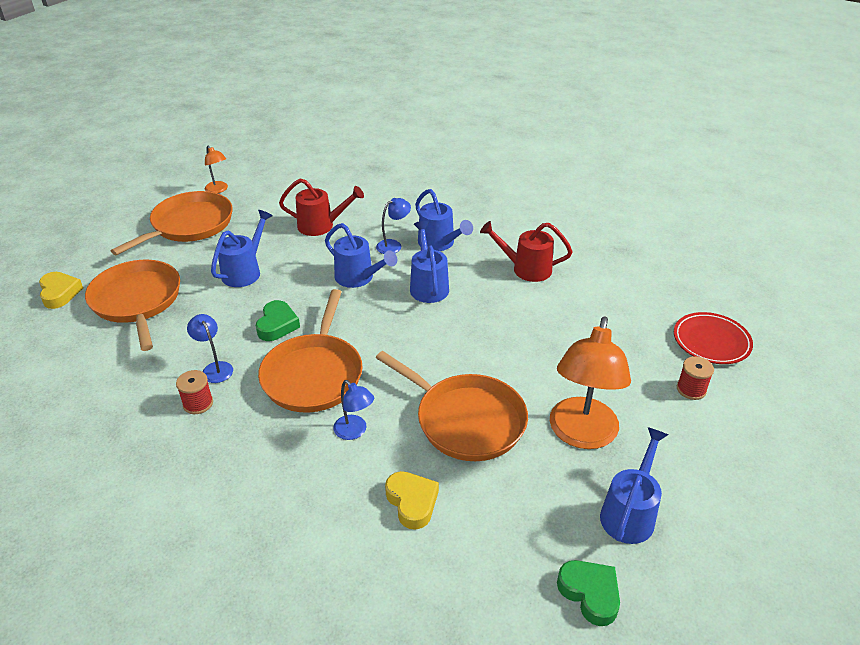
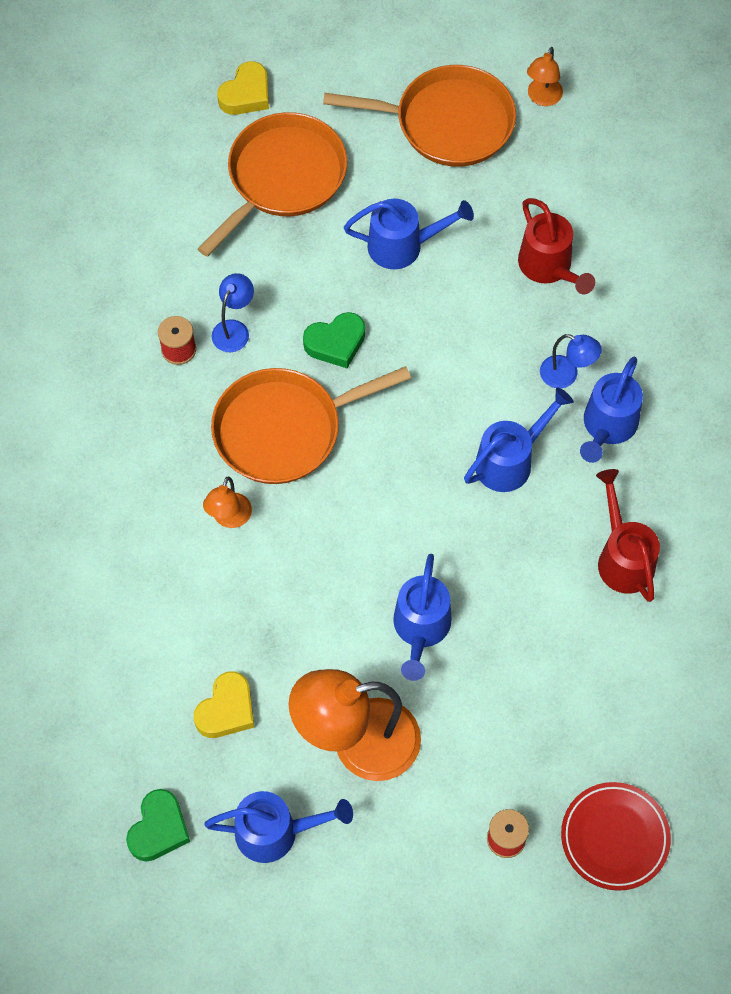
camera: 60 degrees right, 25 degrees up
blue watering can [325,223,397,288] -> blue watering can moved to [393,554,451,681]
blue lamp [333,380,374,440] -> orange lamp [203,476,252,528]
orange pan [376,351,528,461] -> none
yellow heart [385,471,439,530] -> yellow heart moved to [194,671,254,738]

